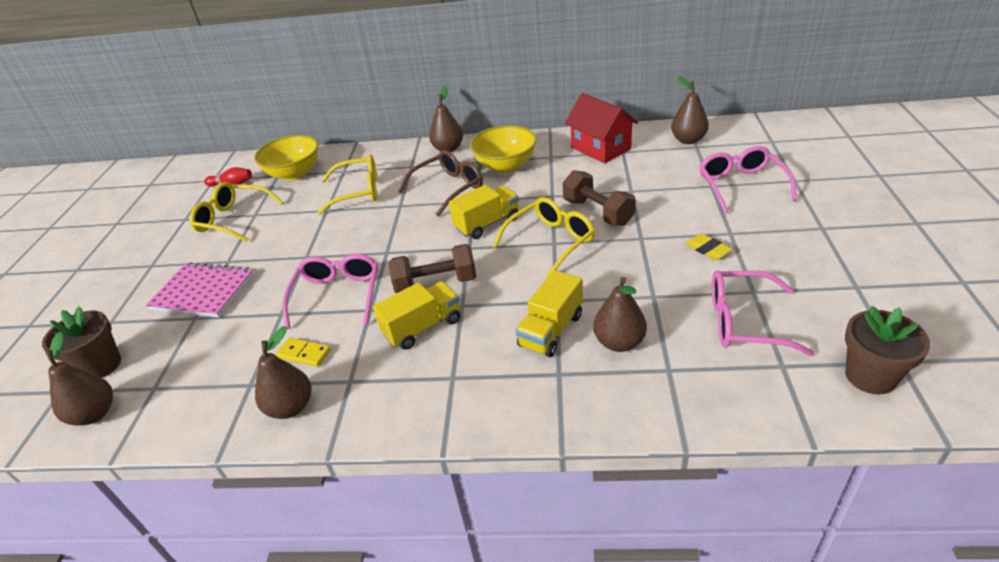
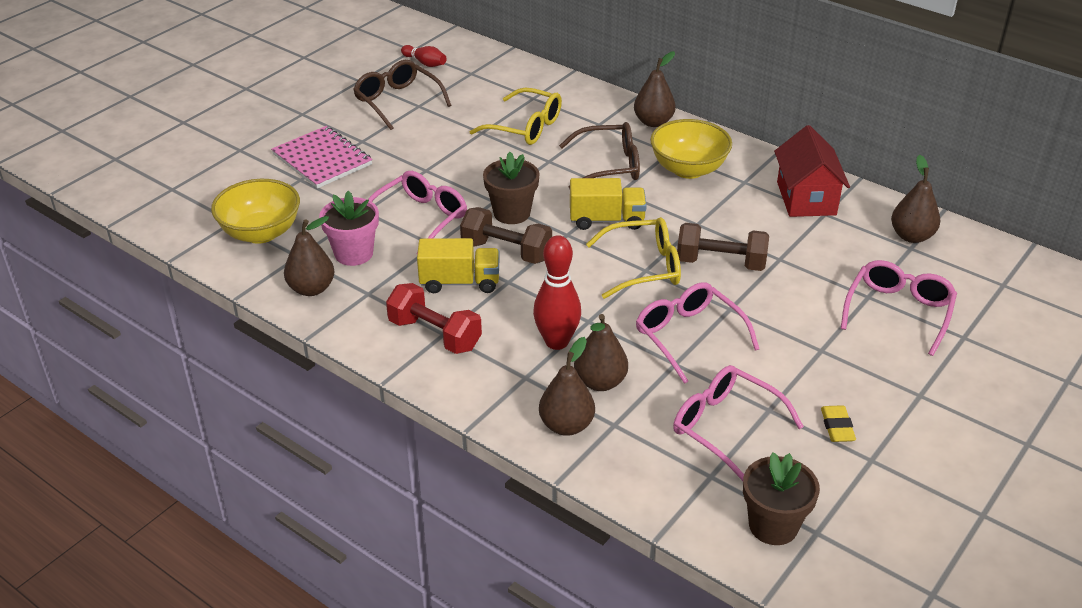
camera: 30 degrees right, 0 degrees up
brown flower pot [42,306,121,378] -> brown flower pot moved to [483,152,540,224]
brown pear [45,332,113,426] -> brown pear moved to [539,337,595,436]
yellow glasses [190,182,284,242] -> brown glasses [353,60,452,130]
yellow bowl [254,135,319,181] -> yellow bowl moved to [211,179,300,244]
yellow domino [276,338,331,367] -> pink flower pot [319,191,379,266]
yellow truck [515,270,583,357] -> red bowling pin [533,235,581,350]
brown dumbbell [563,170,636,226] -> brown dumbbell turned 75 degrees counterclockwise [677,223,769,271]
yellow eraser [685,233,732,260] -> yellow eraser moved to [821,405,856,442]
none -> red dumbbell [386,283,482,354]
none -> pink glasses [636,282,759,384]

